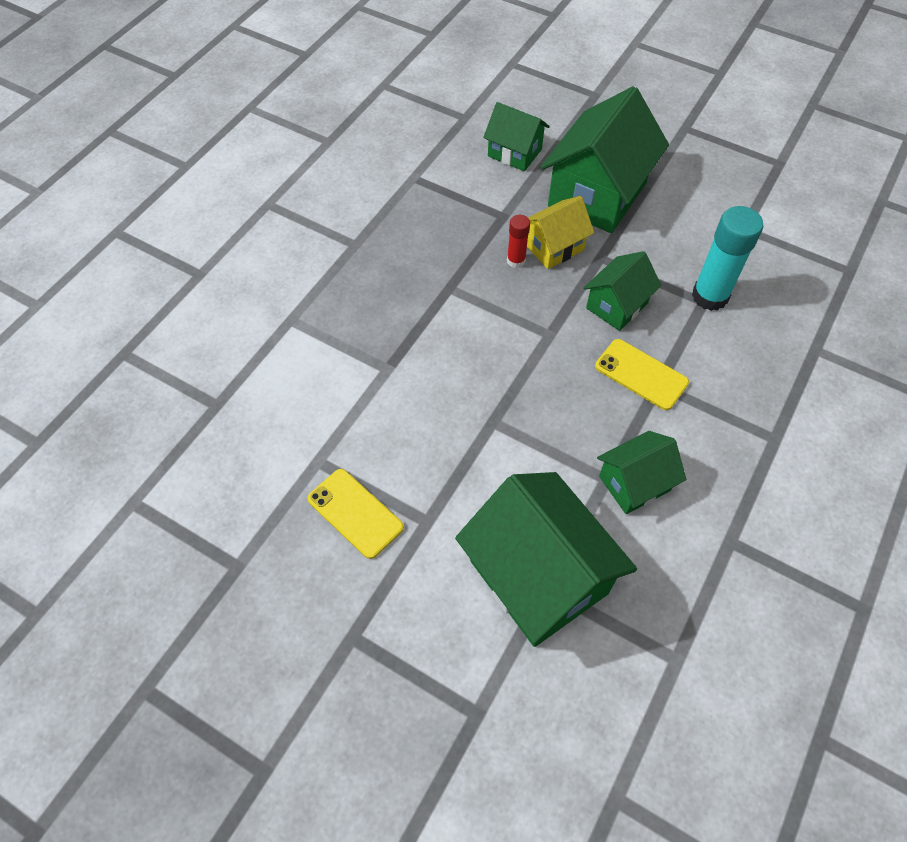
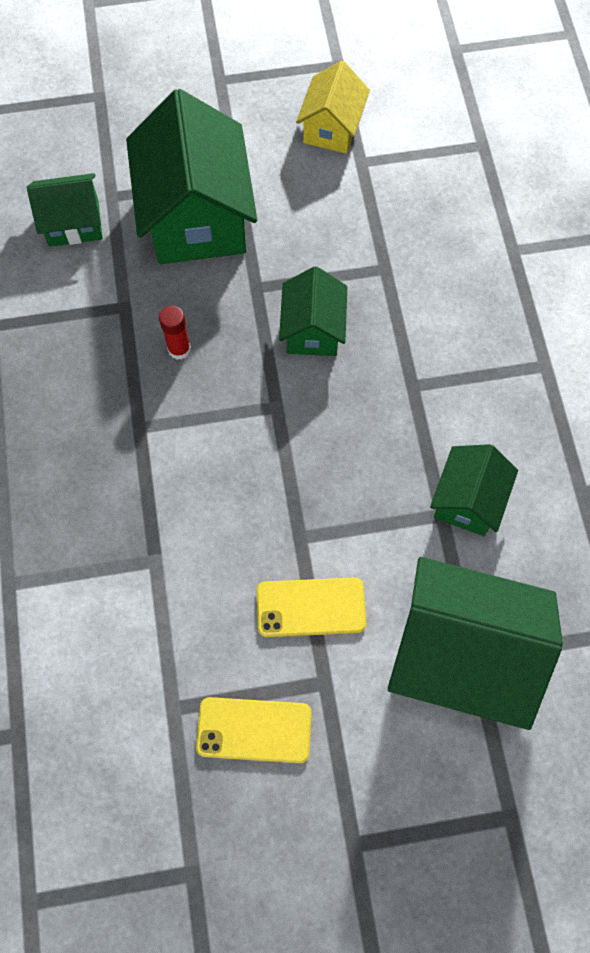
camera: 40 degrees left, 10 degrees up
yellow house [527,196,594,269] -> yellow house moved to [296,60,370,154]
yellow phone [595,339,689,410] -> yellow phone moved to [257,577,366,637]
turquoise glue stick [692,206,763,311] -> none

